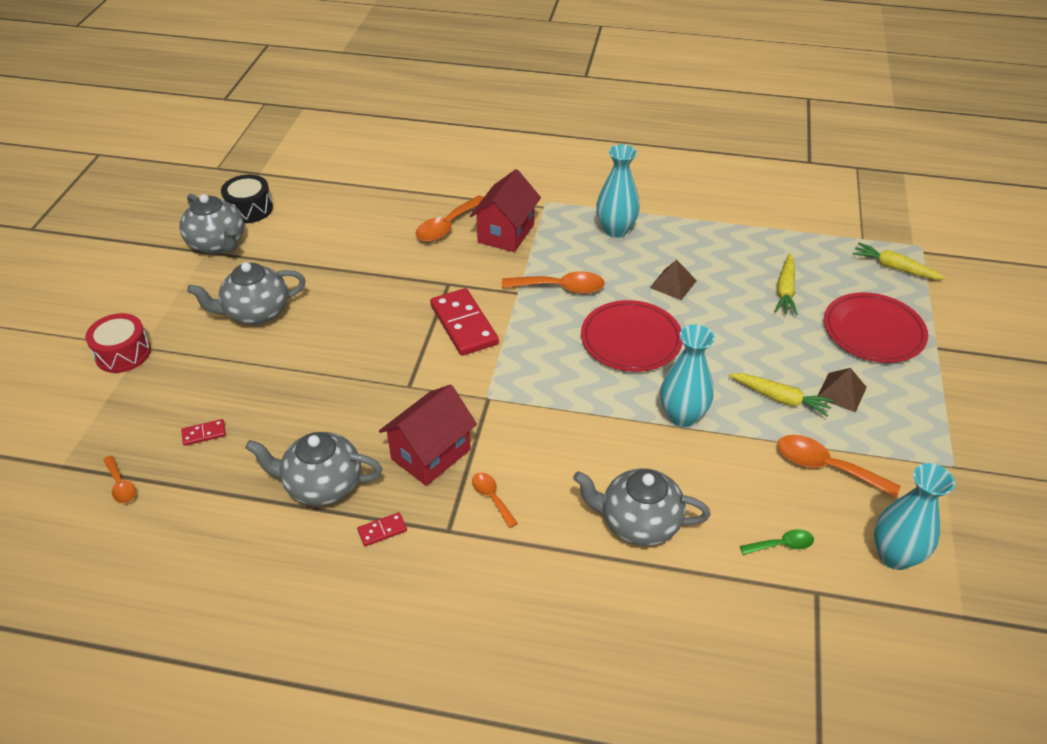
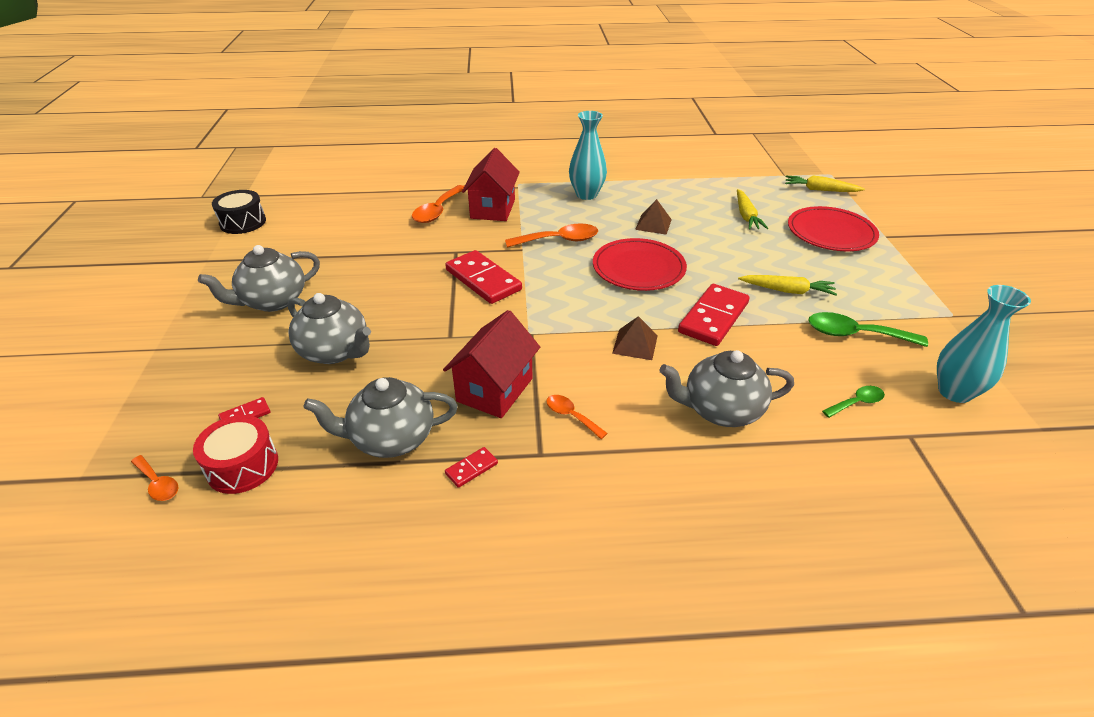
camera: 15 degrees left, 5 degrees down
red drum [85,313,151,373] -> red drum moved to [193,415,278,494]
grey teapot [179,194,244,254] -> grey teapot moved to [288,293,371,364]
turquoise vase [660,324,715,427] -> red domino [678,284,750,346]
orange spoon [777,435,900,498] -> green spoon [808,312,928,347]
brown pyramid [818,368,867,413] -> brown pyramid moved to [612,316,658,360]

